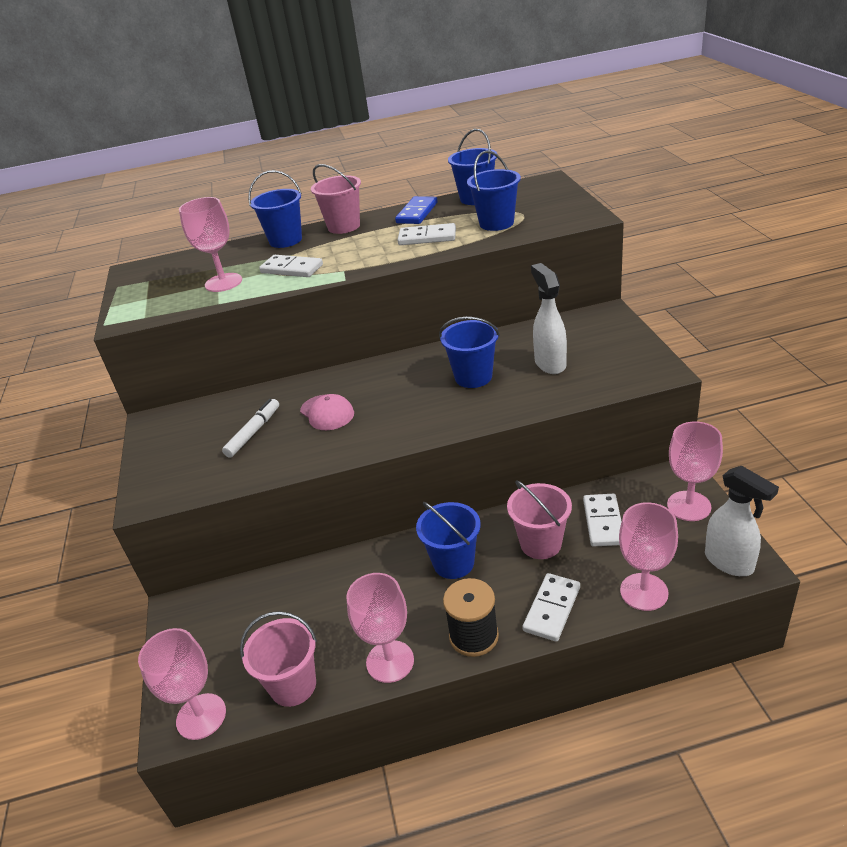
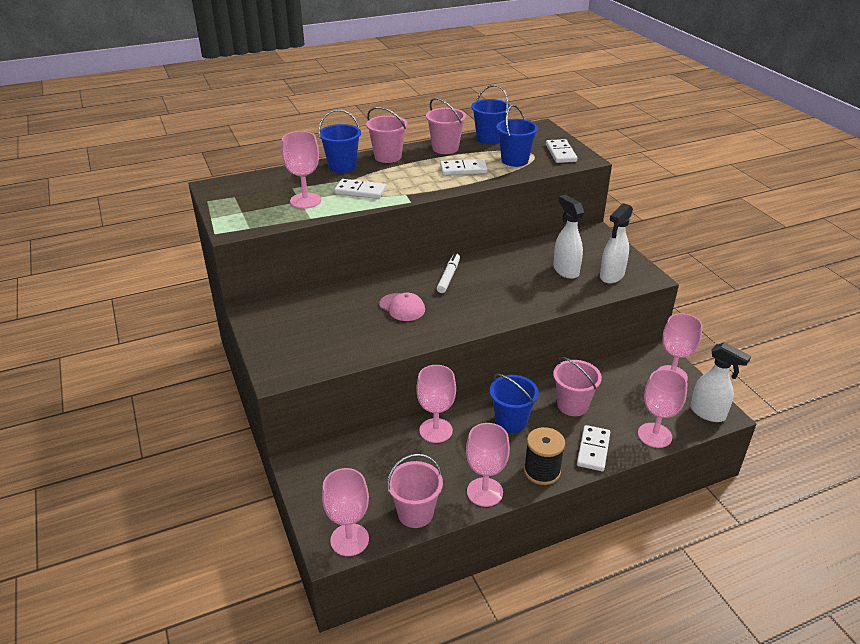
camera: 15 degrees left, 0 degrees up
white marker [222,399,279,458] -> white marker moved to [437,253,460,293]
blue domino [395,196,438,224] -> pink bucket [426,98,466,154]
blue bucket [439,317,500,388] -> none
white domino [583,494,622,547] -> white domino moved to [546,139,577,163]
none -> pink goblet [416,365,456,443]
none -> white spray bottle [600,203,633,284]

